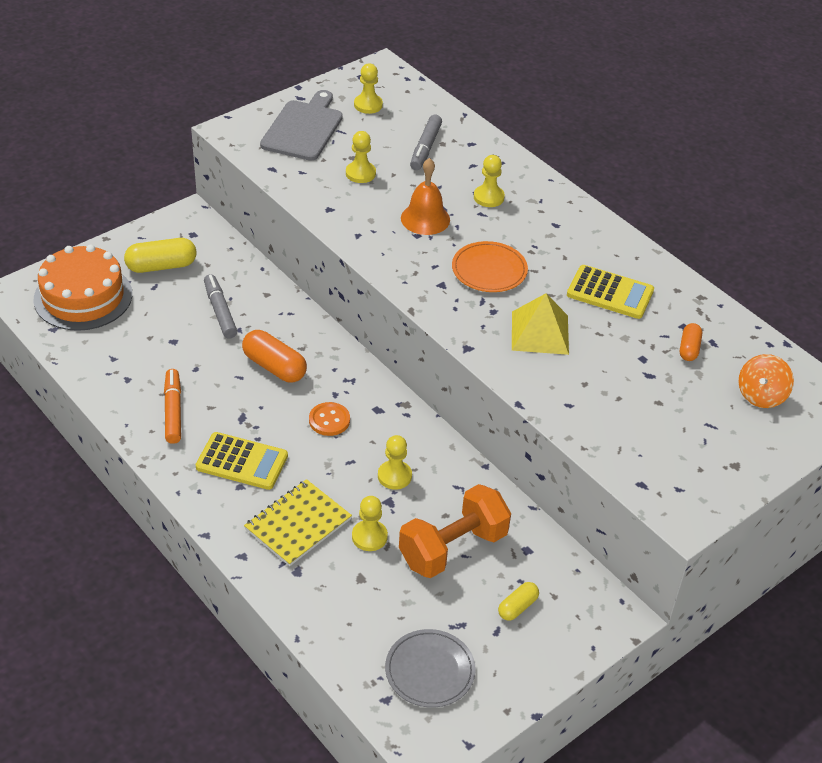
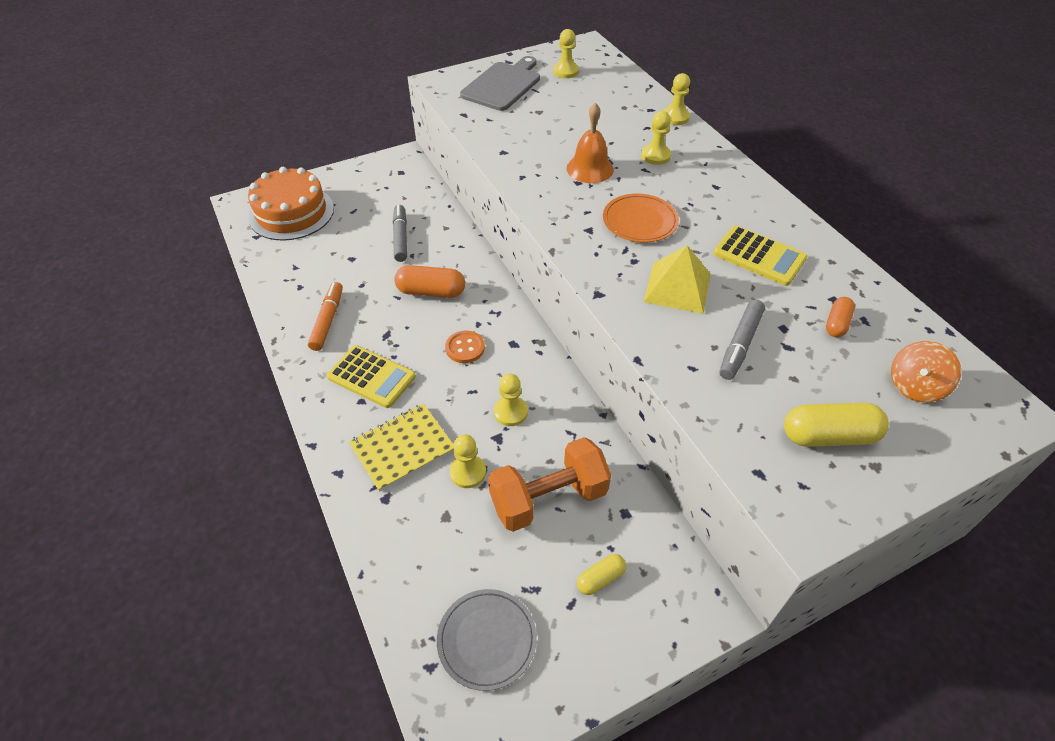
camera: 15 degrees right, 5 degrees up
yellow capsule [124,238,196,273] -> yellow capsule moved to [784,403,889,447]
orange capsule [242,330,307,383] -> orange capsule turned 45 degrees counterclockwise [394,265,465,298]
yellow pawn [346,131,376,183] -> yellow pawn moved to [663,73,690,125]
grey marker [410,115,442,170] -> grey marker moved to [720,300,765,380]

